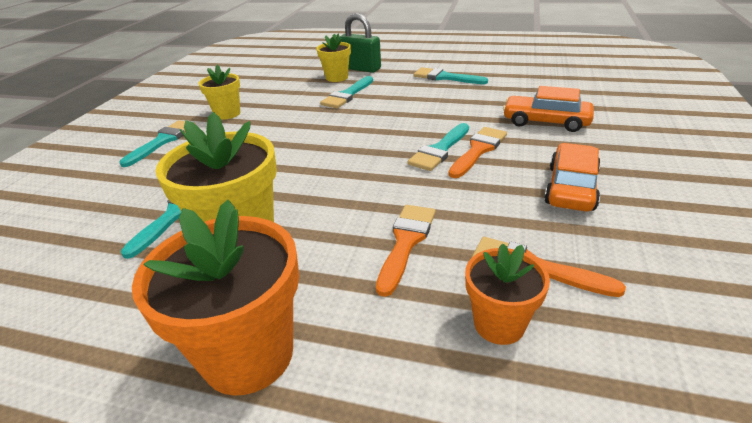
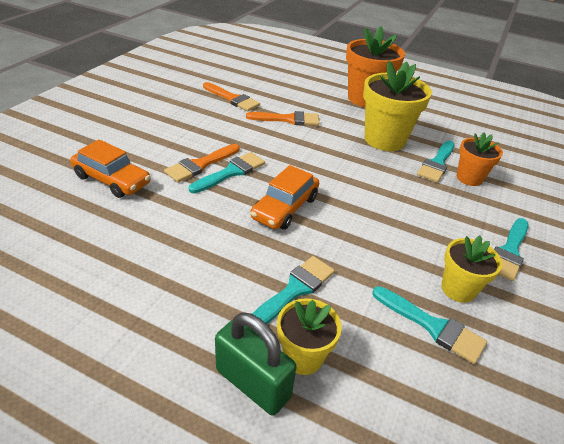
camera: 175 degrees left, 5 degrees up
orange brush [376,205,436,297] -> orange brush turned 120 degrees counterclockwise [246,111,319,126]
turquoise brush [414,67,488,84] -> turquoise brush moved to [372,286,487,364]
orange flower pot [465,243,550,345] -> orange flower pot moved to [457,132,503,186]
orange car [544,143,601,212] -> orange car moved to [250,165,319,230]

